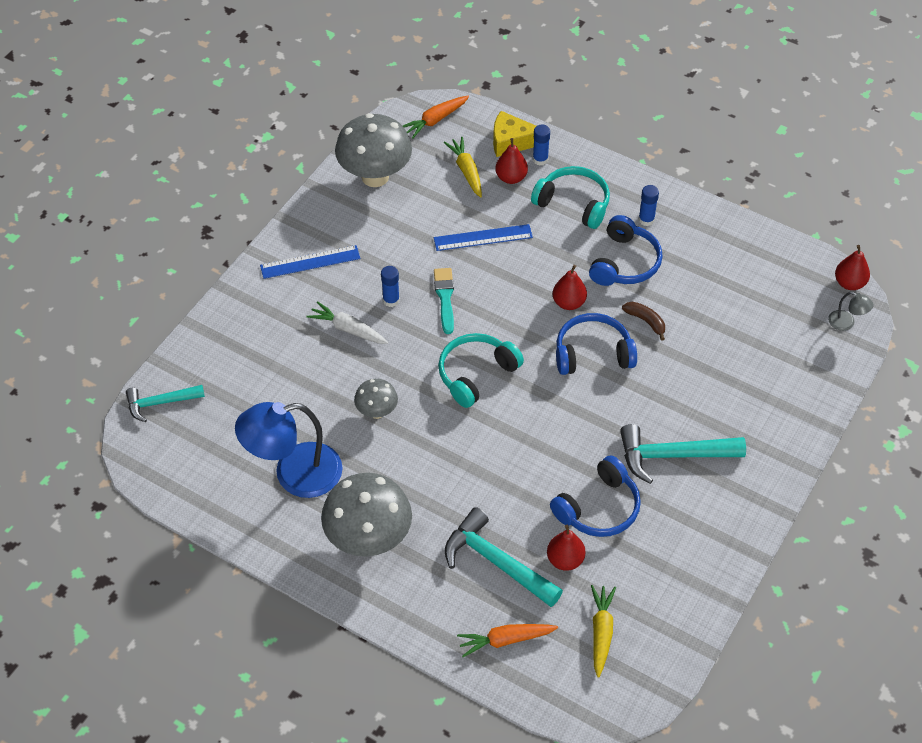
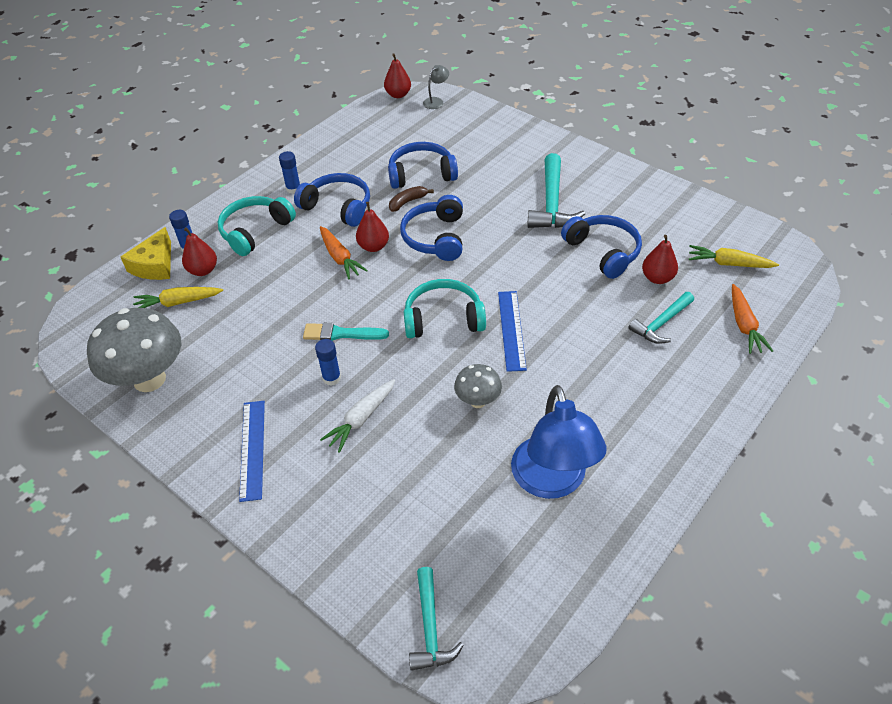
camera: 80 degrees left, 5 degrees down
grey mushroom [321,473,412,556] -> none
orange carrot [403,96,469,139] -> orange carrot moved to [320,226,368,279]
blue ruler [434,224,533,251] -> blue ruler moved to [498,291,527,372]
turquoise headphones [438,333,524,408] -> turquoise headphones turned 120 degrees clockwise [404,279,486,338]
turquoise hammer [445,507,563,607] -> turquoise hammer [629,292,694,344], size x0.64
none -> blue headphones [388,142,458,189]

